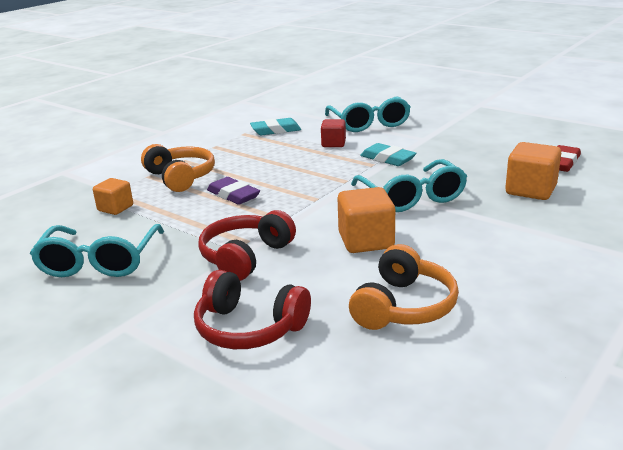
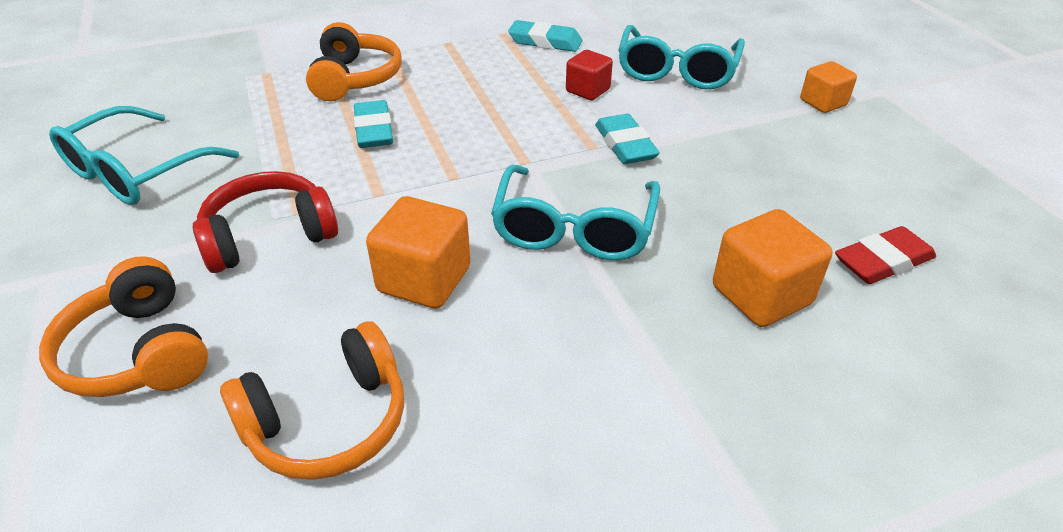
camera: 30 degrees right, 15 degrees up
orange cube [93,178,133,215] -> orange cube moved to [800,61,857,113]
red headphones [194,270,311,349] -> orange headphones [39,256,208,397]
purple eraser [207,177,260,205] -> turquoise eraser [354,100,393,148]

